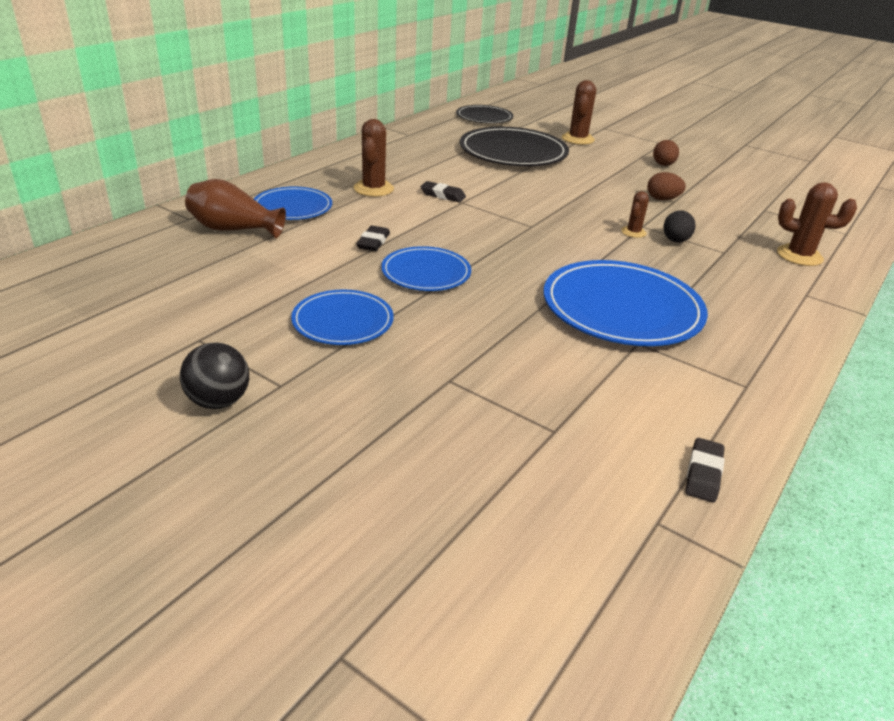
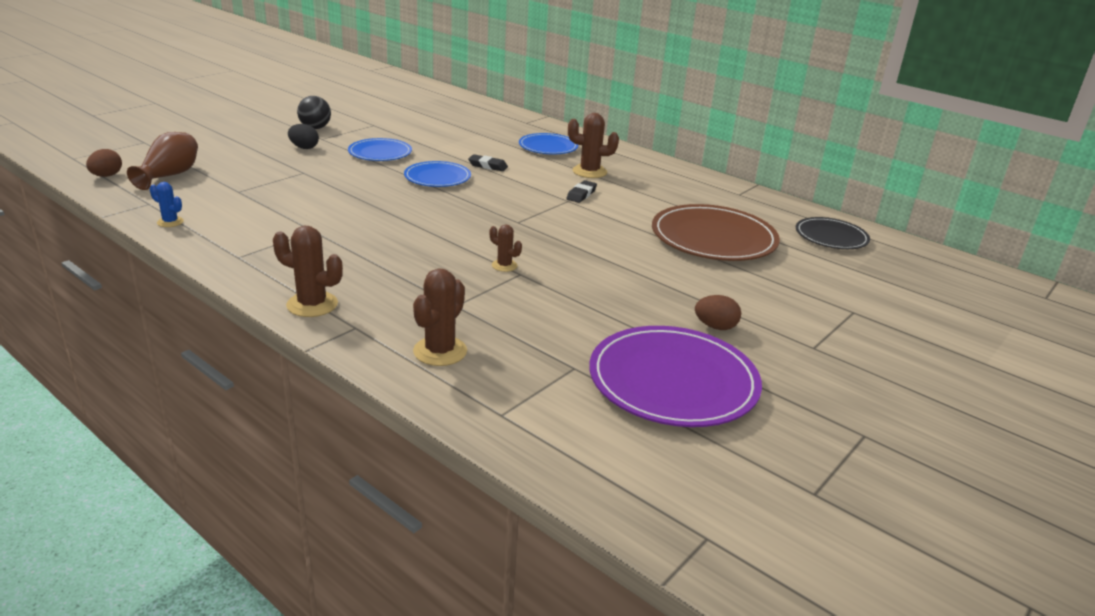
camera: 95 degrees right, 5 degrees down
brown vase [185,179,286,238] -> brown vase moved to [127,132,198,190]
black plate [460,127,569,166] -> brown plate [652,204,780,261]
blue plate [544,260,708,346] -> none
brown cactus [562,80,596,145] -> brown cactus moved to [273,226,343,317]
brown egg [647,172,686,200] -> brown egg moved to [86,149,122,177]
black egg [663,210,695,243] -> black egg moved to [288,124,319,149]
black eraser [686,438,724,502] -> blue cactus [150,182,184,227]
none -> purple plate [590,326,762,427]

